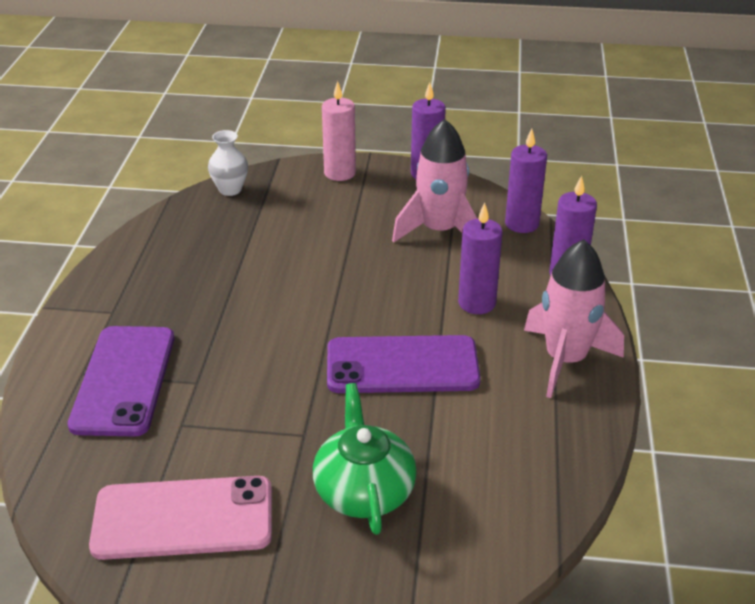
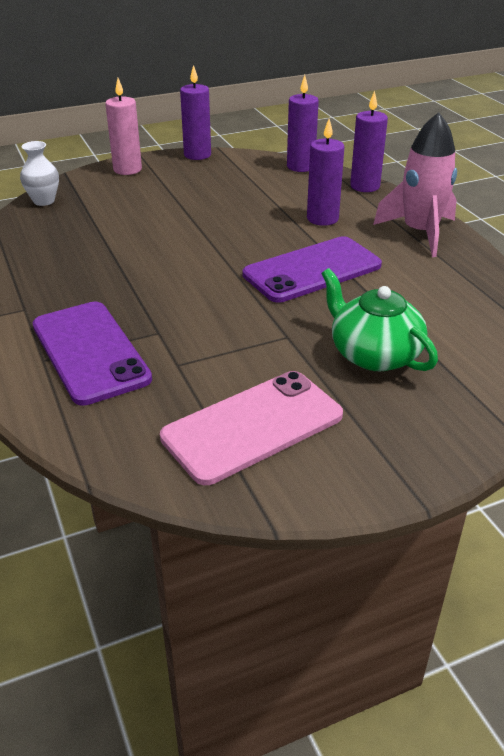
camera: 30 degrees left, 0 degrees up
pink rocket [392,119,477,243] -> none

